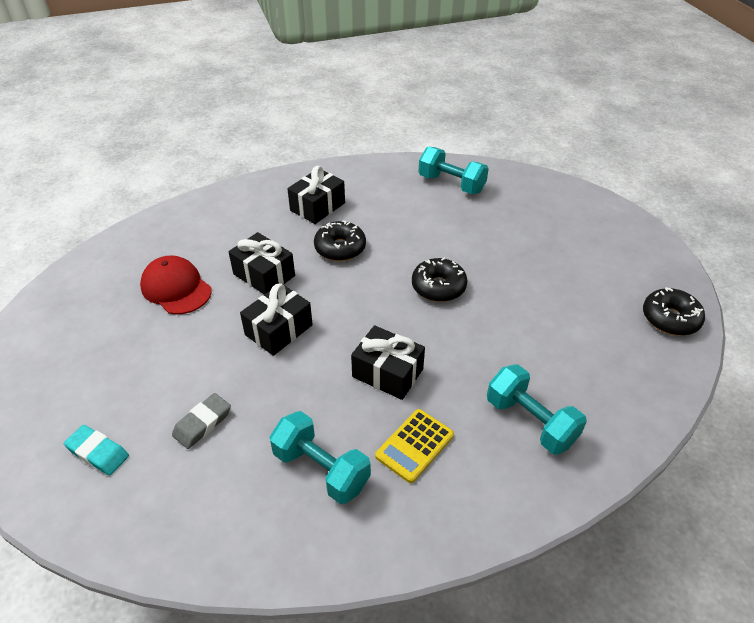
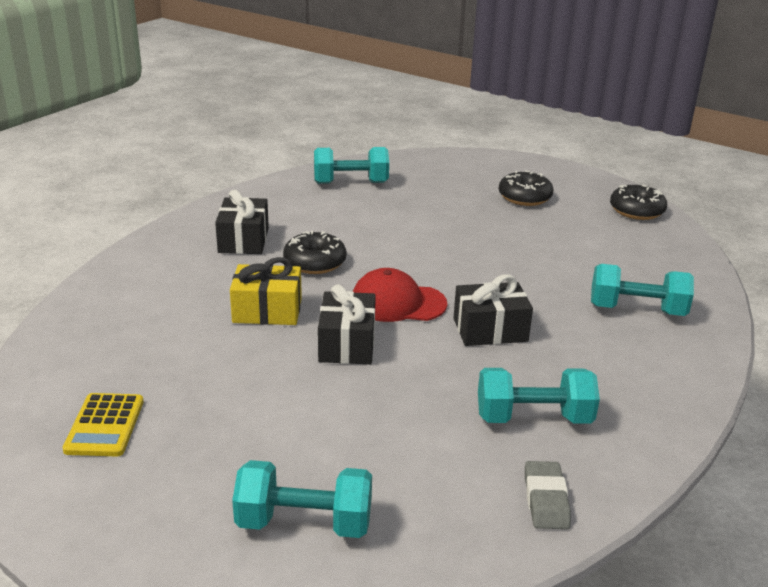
camera: 40 degrees left, 15 degrees down
turquoise eraser [64,425,129,475] -> turquoise dumbbell [232,460,372,538]
red cap [140,255,212,315] -> red cap moved to [352,268,447,322]
grey eraser [172,393,231,449] -> grey eraser moved to [525,461,571,529]
black gift [229,232,295,295] -> yellow gift [230,257,302,325]
yellow calculator [375,409,454,483] -> yellow calculator moved to [63,393,144,456]
black donut [412,257,467,302] -> black donut moved to [499,171,553,206]

